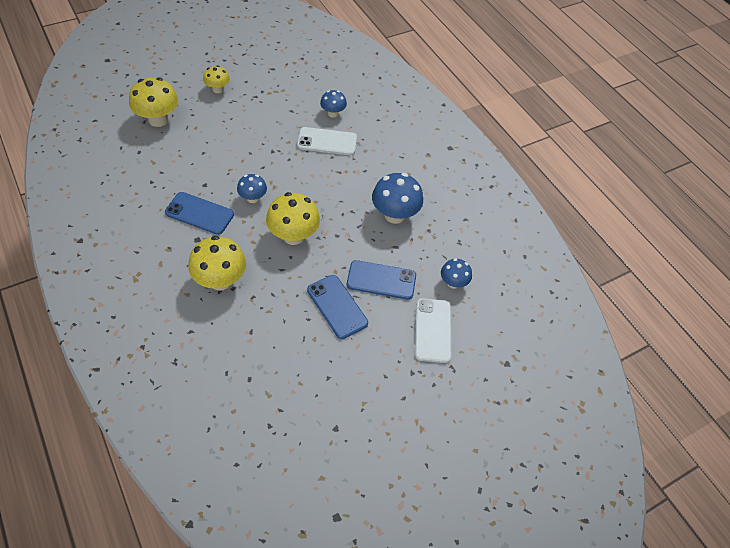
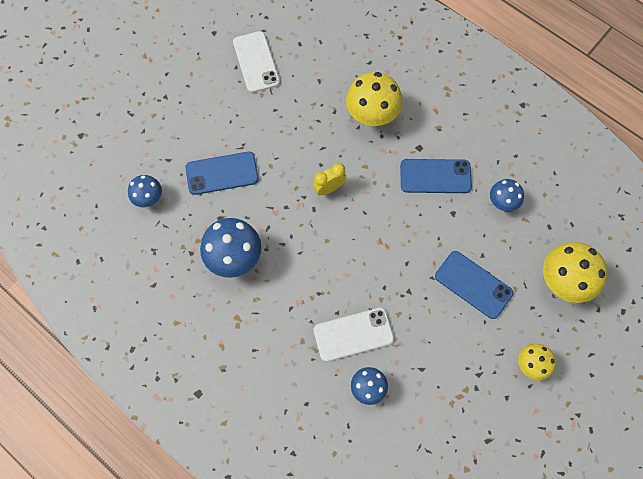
camera: 165 degrees right, 15 degrees up
blue mushroom [237,174,267,203] -> blue mushroom moved to [490,179,524,212]
yellow mushroom [266,192,320,245] -> yellow clock [313,163,346,195]
blue phone [307,275,368,339] -> blue phone moved to [435,251,513,319]
white phone [415,298,451,363] -> white phone moved to [233,31,280,93]

